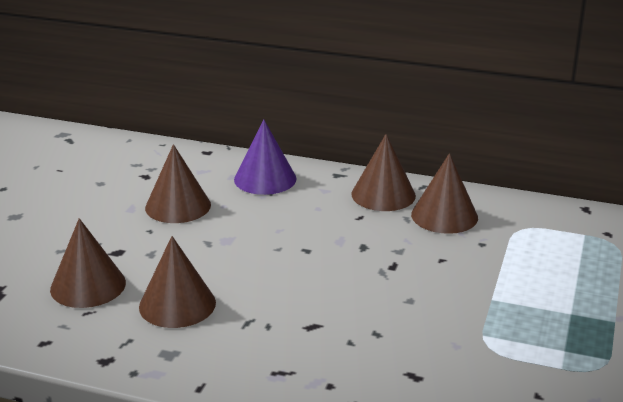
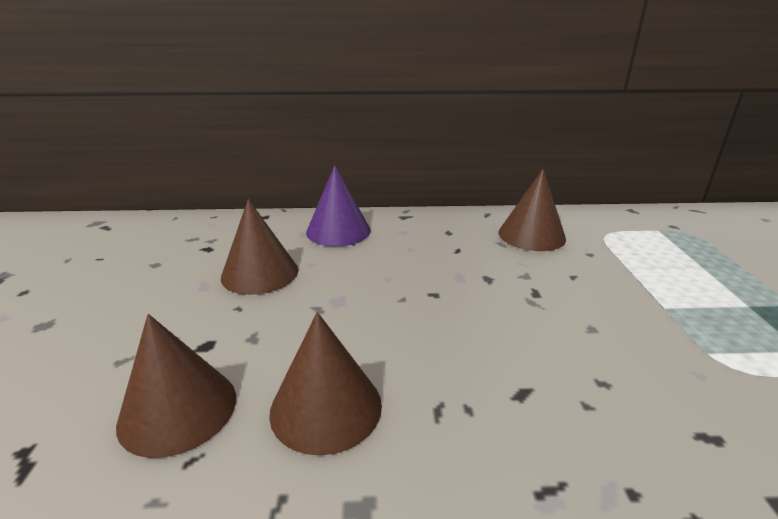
camera: 20 degrees left, 0 degrees up
brown cone [351,134,416,211] -> none

